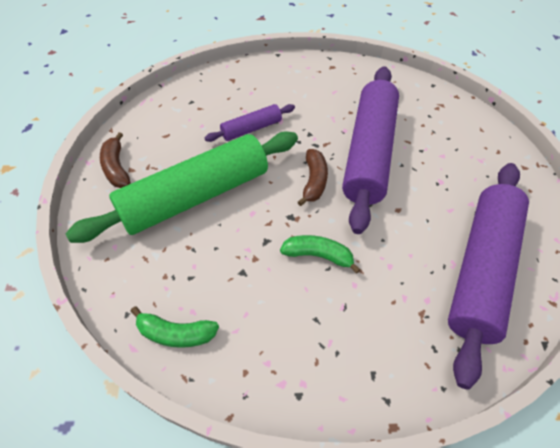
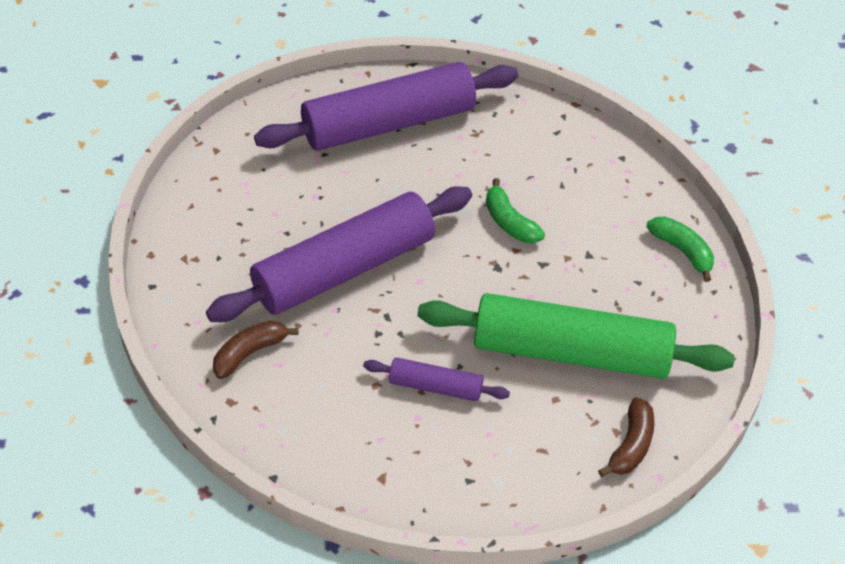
camera: 135 degrees left, 5 degrees down
brown banana [298,149,328,206] -> brown banana moved to [213,321,299,379]

